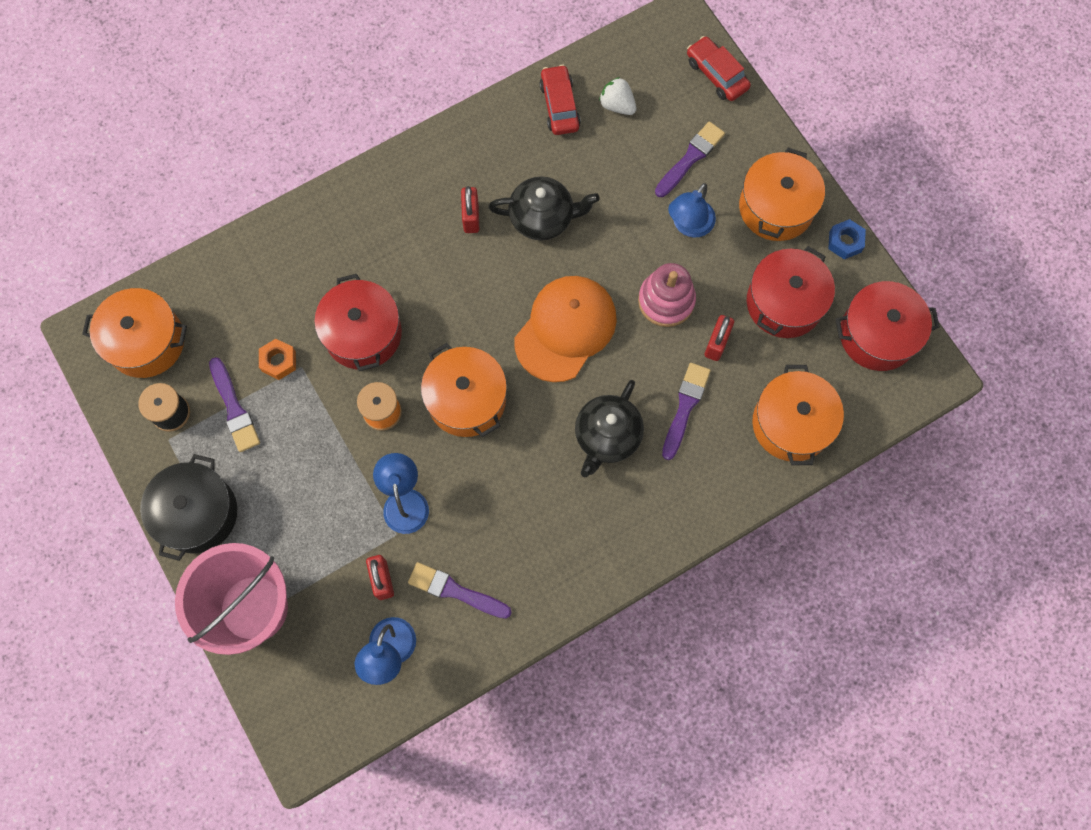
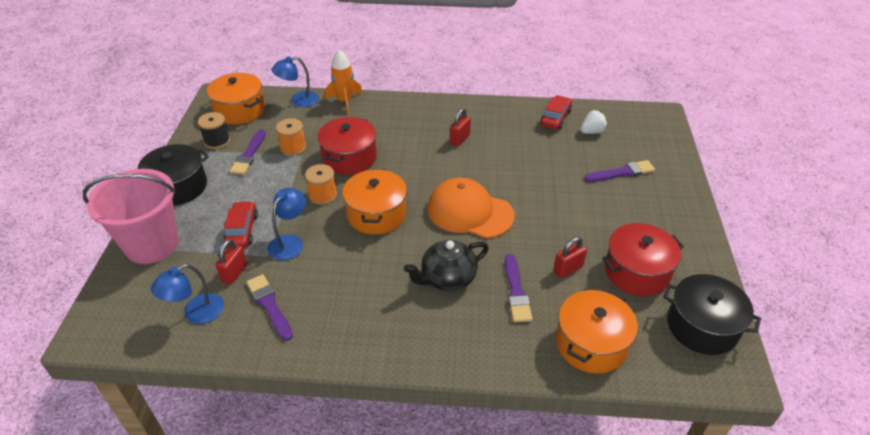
camera: 35 degrees right, 30 degrees down
orange nut [259,339,296,380] -> orange spool [276,118,306,156]
black teapot [488,176,600,240] -> none
orange cap [514,276,617,382] -> orange cap turned 135 degrees counterclockwise [428,178,515,238]
white strawberry [599,77,637,115] -> white strawberry turned 75 degrees clockwise [580,110,607,134]
pink stacking toy [638,263,696,327] -> none
purple brush [662,363,711,460] -> purple brush turned 120 degrees clockwise [505,254,533,322]
blue lamp [668,183,716,238] -> blue lamp moved to [271,56,319,107]
red car [687,36,751,101] -> red car moved to [223,201,258,248]
orange pot [739,148,825,241] -> none
blue nut [828,219,866,260] -> none
red pot [835,281,940,371] -> black pot [663,274,761,355]
none -> orange rocket [325,49,362,114]

